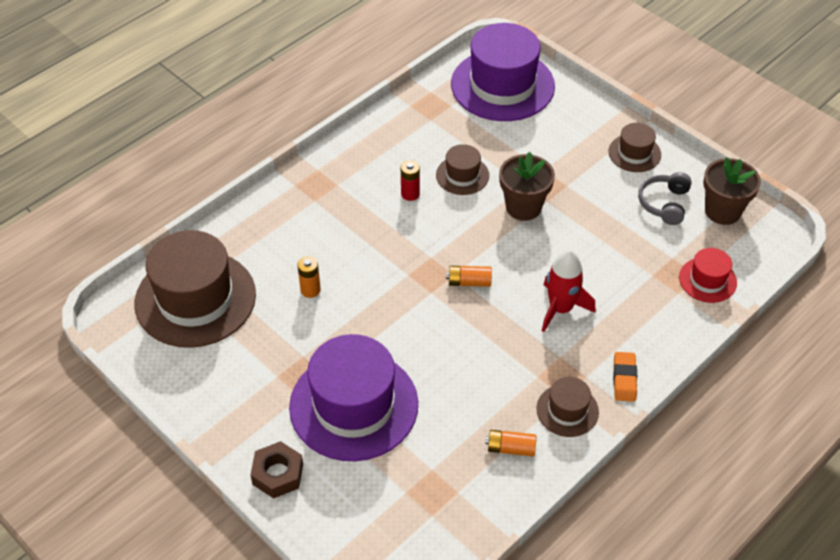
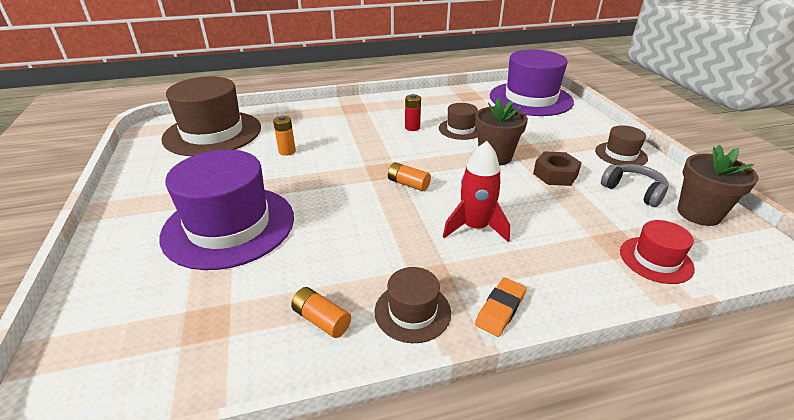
camera: 30 degrees right, 15 degrees down
brown nut [250,441,303,498] -> brown nut moved to [533,151,582,186]
grey headphones [638,172,692,225] -> grey headphones turned 90 degrees clockwise [601,164,669,207]

